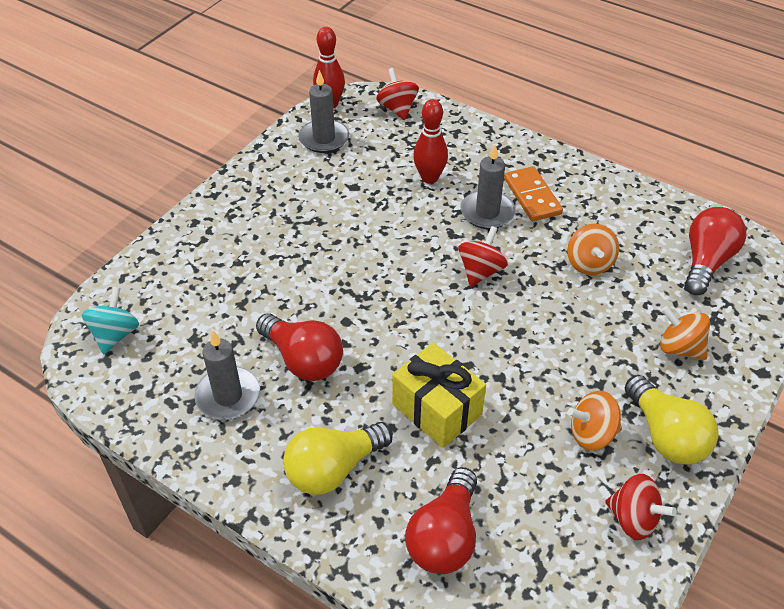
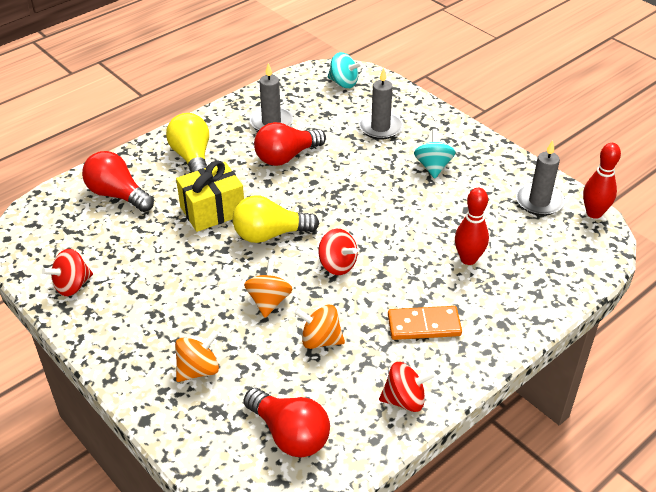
camera: 105 degrees right, 5 degrees down
red spinning top [376,68,419,120] -> red spinning top moved to [379,362,436,412]
grey candle [461,144,516,229] -> grey candle moved to [359,68,403,140]
orange spinning top [568,391,622,450] -> orange spinning top moved to [244,258,293,318]
yellow light bulb [625,375,719,465] -> yellow light bulb moved to [233,195,319,243]
none -> turquoise spinning top [414,129,456,179]

